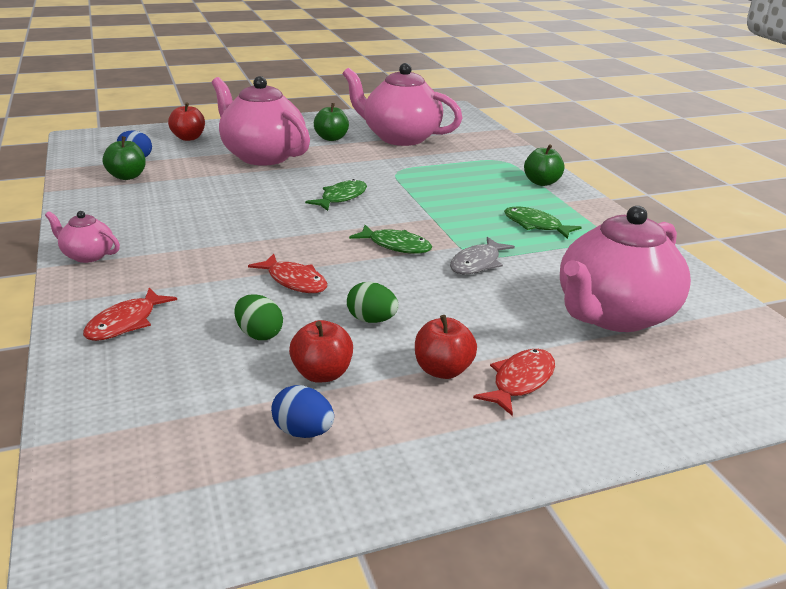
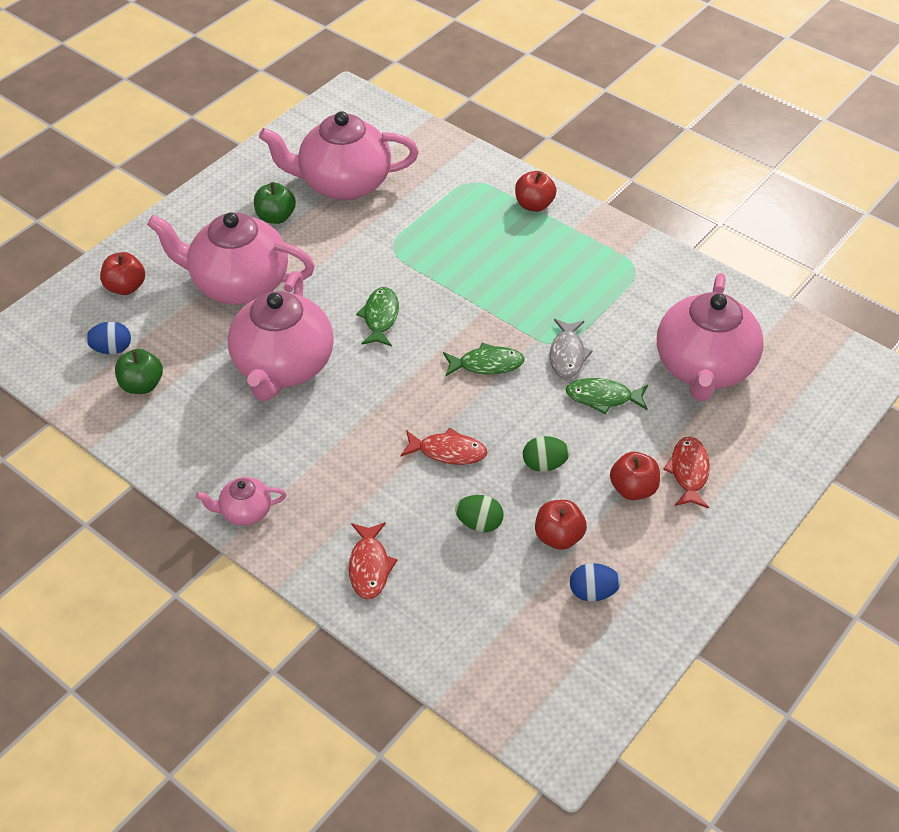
camera: 30 degrees left, 20 degrees up
green fish [504,207,582,239] -> green fish moved to [565,378,648,414]
green apple [524,144,564,186] -> red apple [515,171,557,212]
none -> pink teapot [227,271,334,401]

